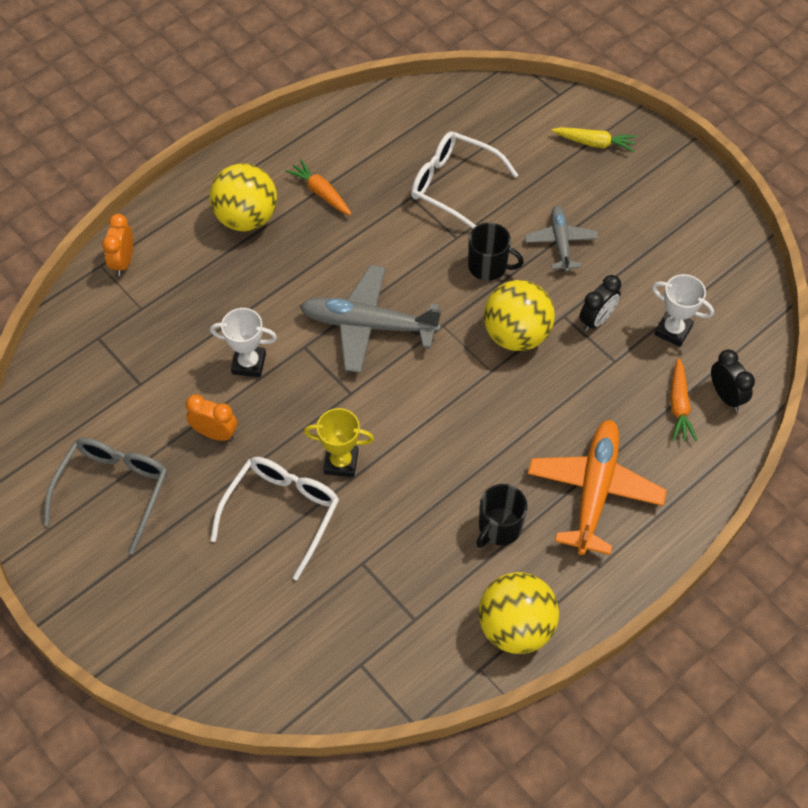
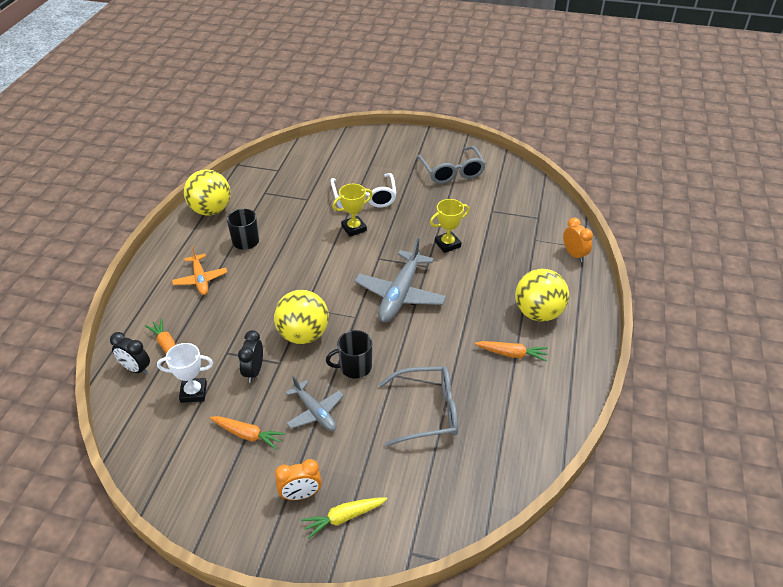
camera: 145 degrees right, 15 degrees down
orange clock [186,394,237,441] -> orange clock moved to [275,459,322,500]
white trophy [210,308,277,377] -> yellow trophy [430,199,469,253]
grey plane [300,265,441,373] -> grey plane turned 135 degrees clockwise [354,238,446,322]
white glasses [411,131,518,229] -> grey glasses [378,366,458,447]
orange plane [528,420,667,555] -> orange plane [172,246,227,295], size x0.59
none -> orange carrot [210,416,285,450]

